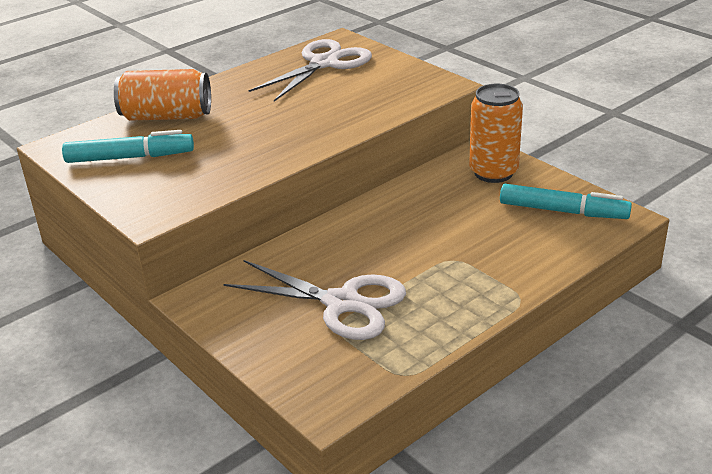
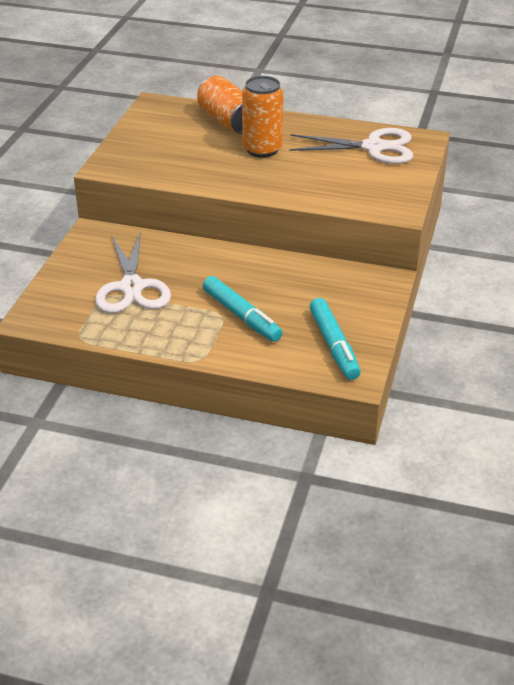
camera: 55 degrees right, 5 degrees up
turquoise marker [62,130,194,163] -> turquoise marker moved to [203,276,283,342]
orange can [469,84,523,183] -> orange can moved to [242,76,283,158]

